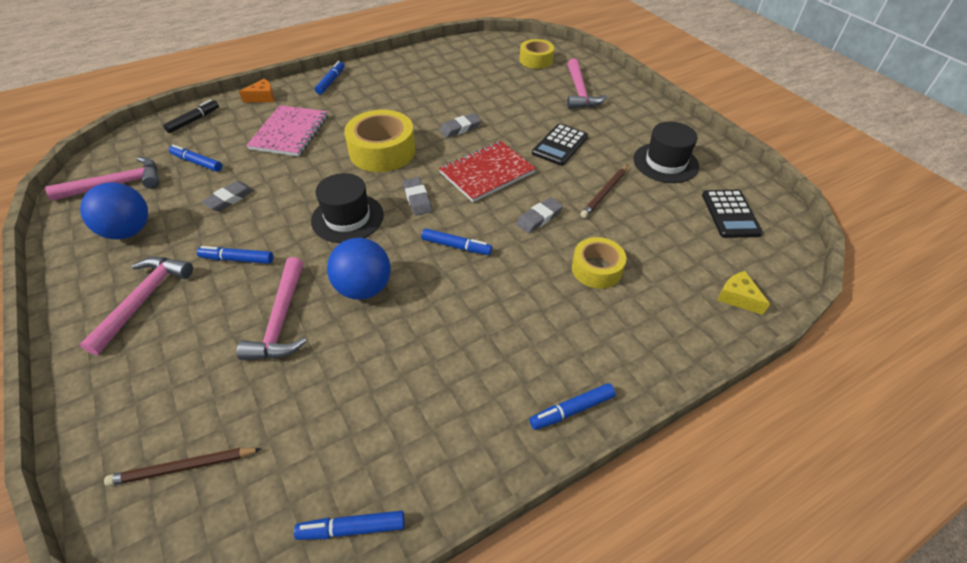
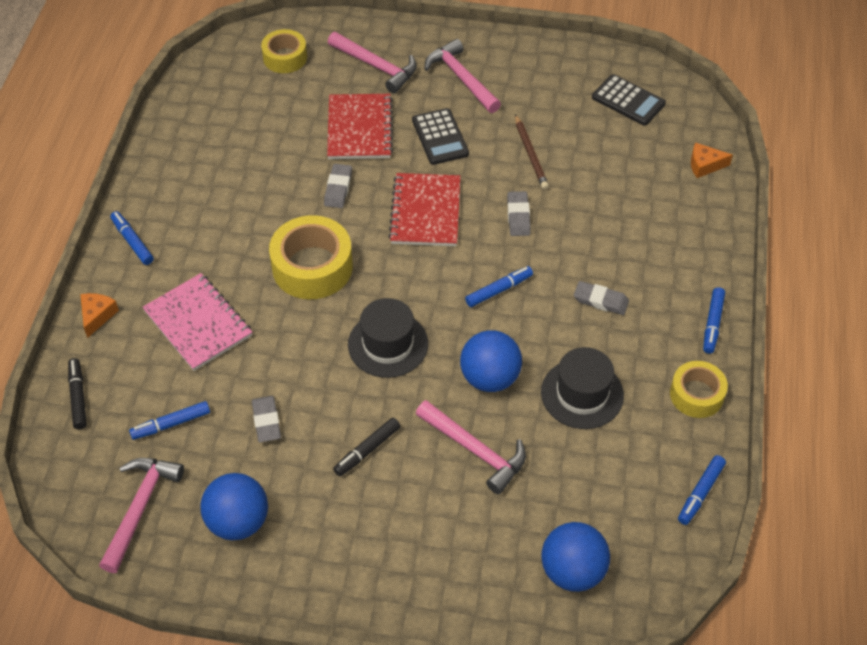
camera: 50 degrees left, 5 degrees up
pink hammer [80,257,193,355] -> pink hammer moved to [425,39,501,113]
brown pencil [104,448,262,486] -> blue ball [541,522,610,592]
blue marker [197,246,273,264] -> black marker [333,418,401,476]
grey eraser [402,177,432,215] -> grey eraser moved to [574,281,629,315]
yellow tape [572,237,626,289] -> yellow tape moved to [670,361,728,418]
black hat [634,122,699,183] -> black hat moved to [541,347,624,429]
yellow cheese [717,271,770,315] -> orange cheese [691,143,733,178]
none -> red notebook [327,94,393,159]

